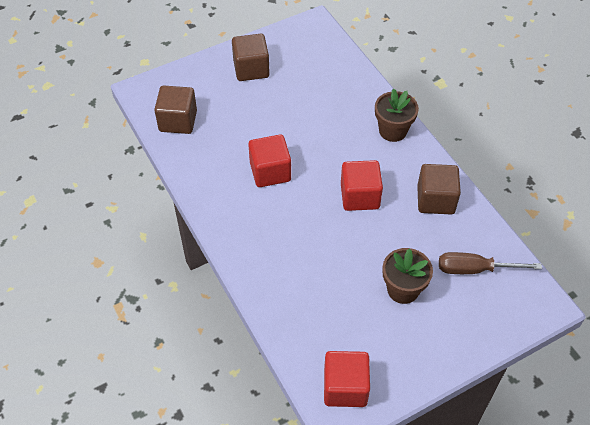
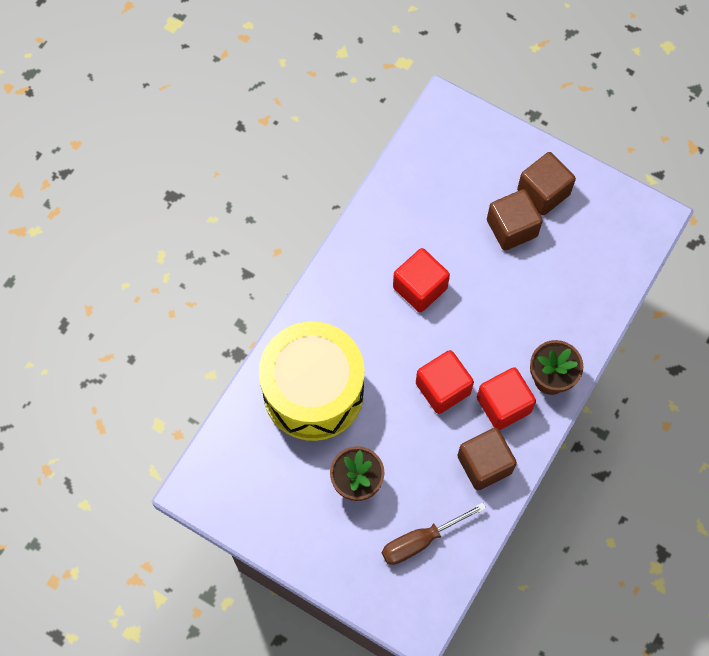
camera: 60 degrees right, 15 degrees up
brown cube [154,86,197,134] -> brown cube moved to [487,189,543,251]
red cube [324,351,370,407] -> red cube moved to [477,367,536,430]
brown screwdriver [439,252,542,274] -> brown screwdriver turned 90 degrees counterclockwise [382,503,487,565]
none -> yellow drum [259,321,364,441]

